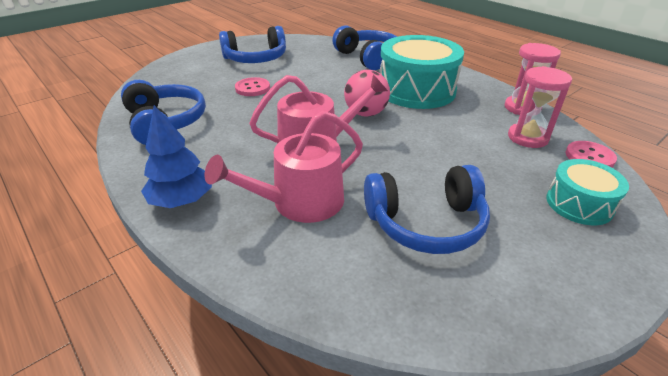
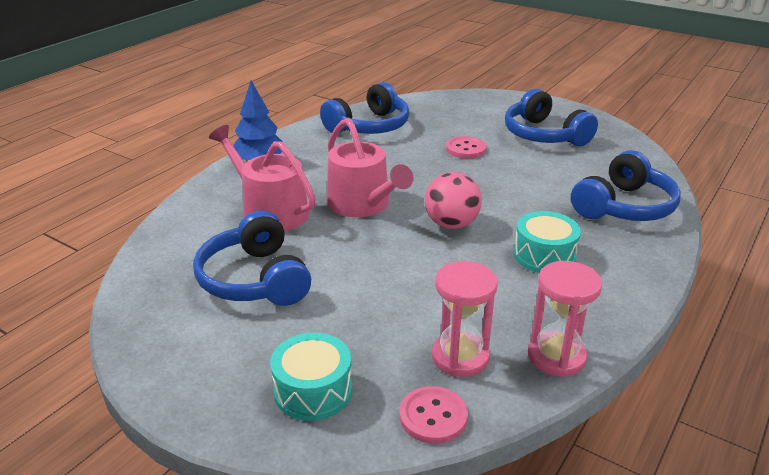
camera: 75 degrees right, 5 degrees down
turquoise drum [379,35,464,109] -> turquoise drum [514,211,581,273], size x0.54

